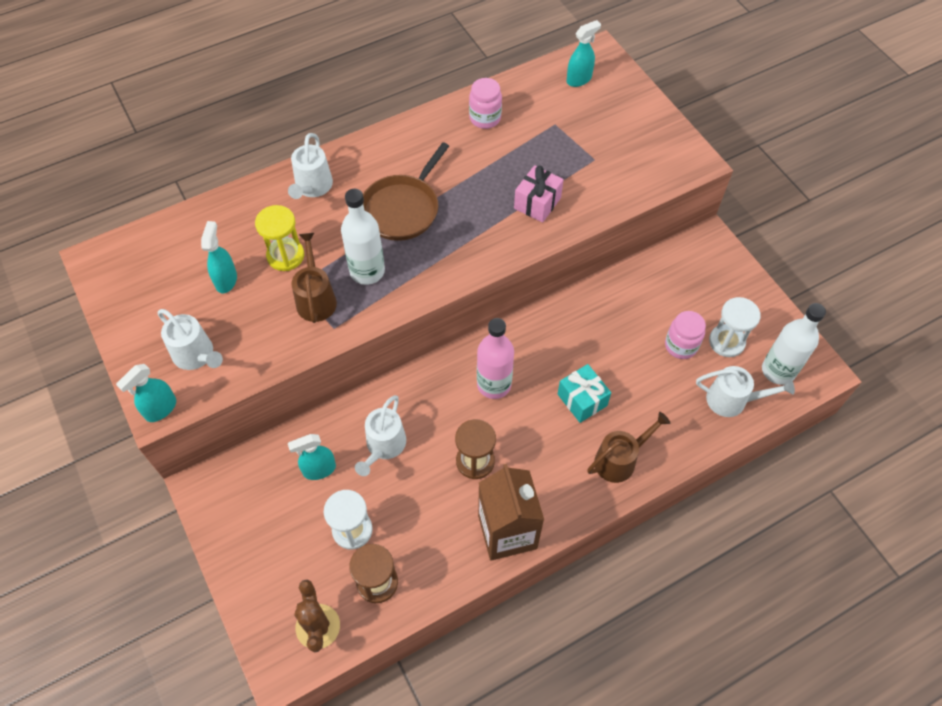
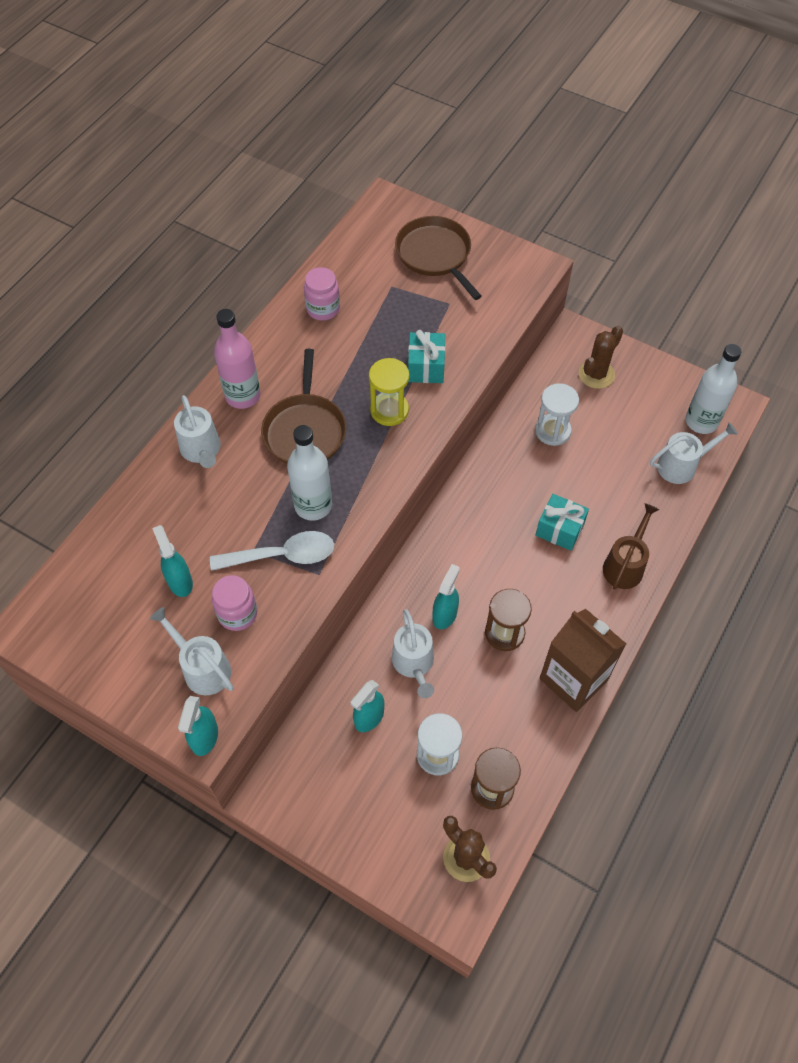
camera: 30 degrees left, 0 degrees up
white watering can [158,309,223,370] -> white watering can turned 150 degrees counterclockwise [150,607,233,695]
yellow hourglass [255,205,304,271] -> yellow hourglass moved to [369,358,410,426]
brown watering can [292,233,337,323] -> white spoon [210,531,334,571]
pink bottle [477,318,514,399] -> pink bottle moved to [214,309,261,409]
pink gift [514,165,564,223] -> turquoise gift [408,330,445,383]
turquoise spray bottle [567,20,601,87] -> turquoise spray bottle moved to [433,564,460,629]
pink jar [665,311,706,359] -> pink jar moved to [212,575,257,631]
white hourglass [709,297,761,357] -> white hourglass moved to [535,383,579,446]
none -> brown pan [395,216,482,300]
none -> brown cactus [579,326,623,389]

